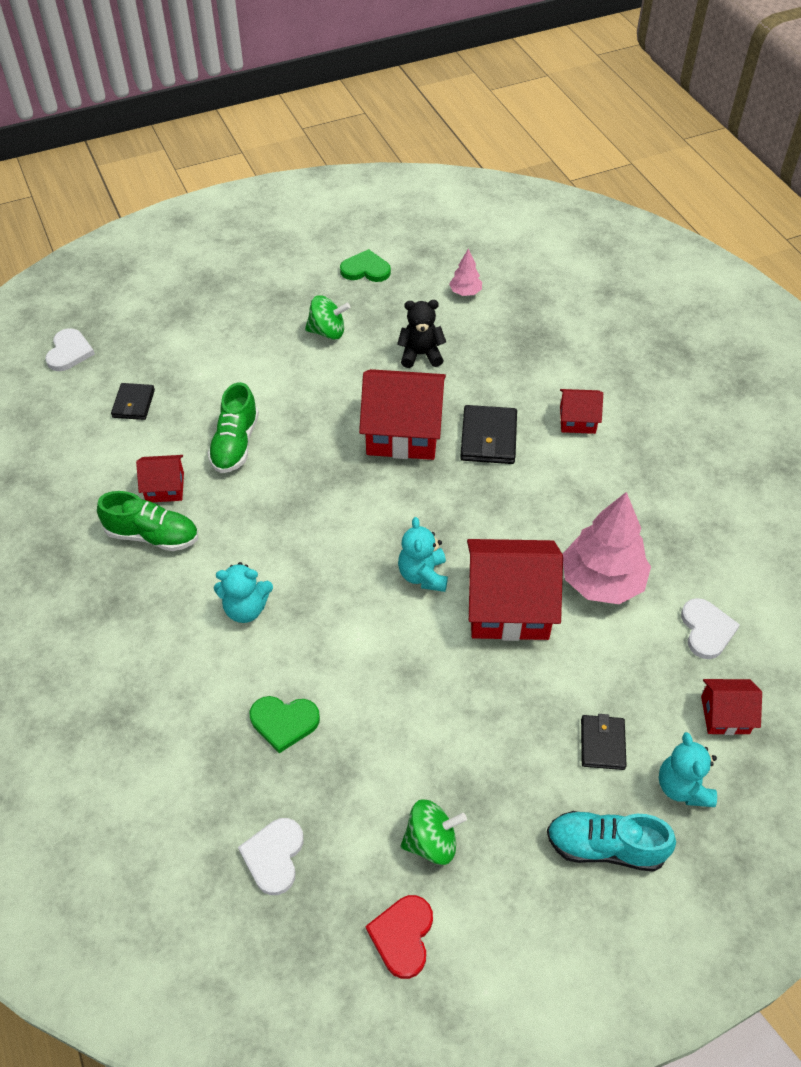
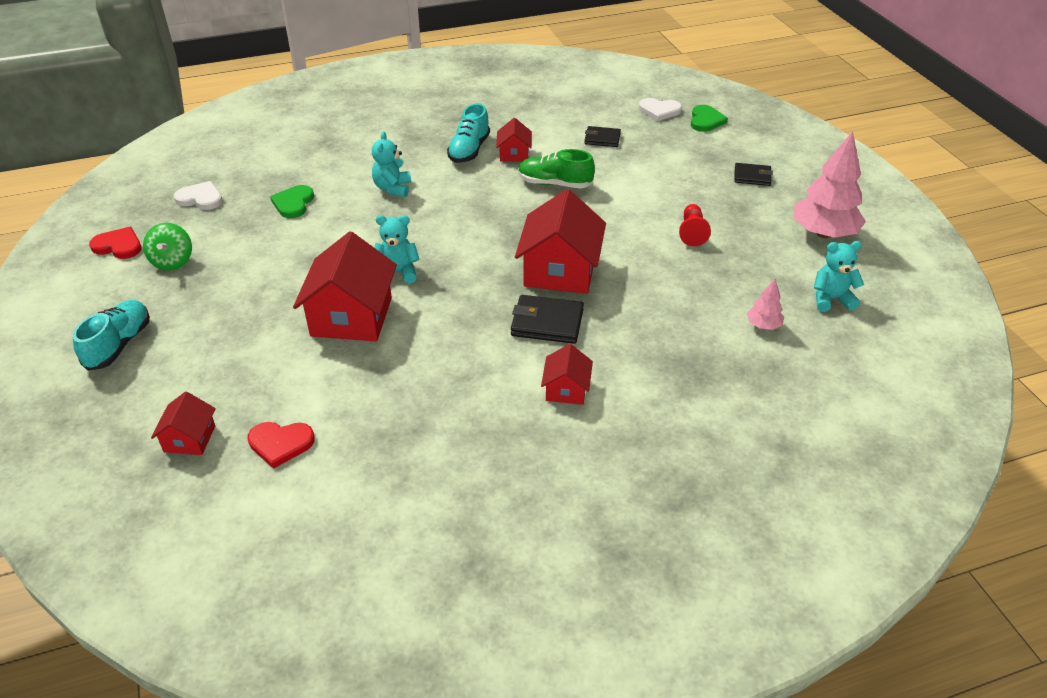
camera: 95 degrees right, 10 degrees down
green shoe [97,491,198,551] -> turquoise shoe [447,103,490,163]
green spinning top [305,295,350,340] -> red pawn [679,204,711,246]
green heart [340,249,391,282] -> green heart moved to [691,105,728,132]
black teddy bear [397,300,446,368] -> none
pink tree [563,492,651,604] -> pink tree moved to [794,131,866,238]
black wallet [581,714,627,770] -> black wallet moved to [734,163,773,186]
turquoise teddy bear [659,732,717,807] -> turquoise teddy bear moved to [814,241,864,312]
white heart [681,598,740,659] -> red heart [248,422,315,469]

